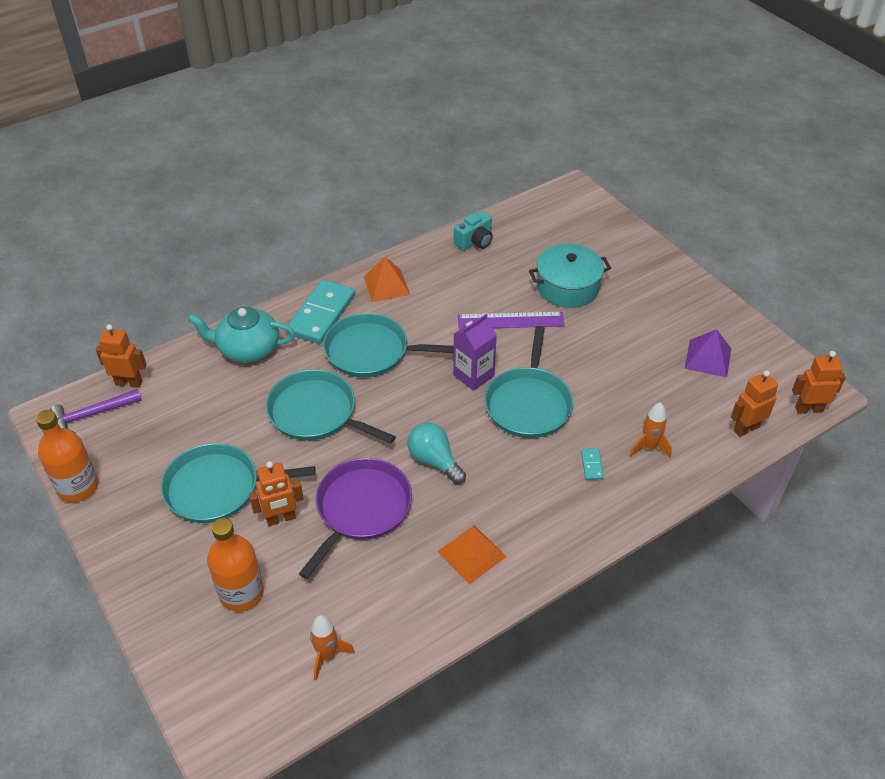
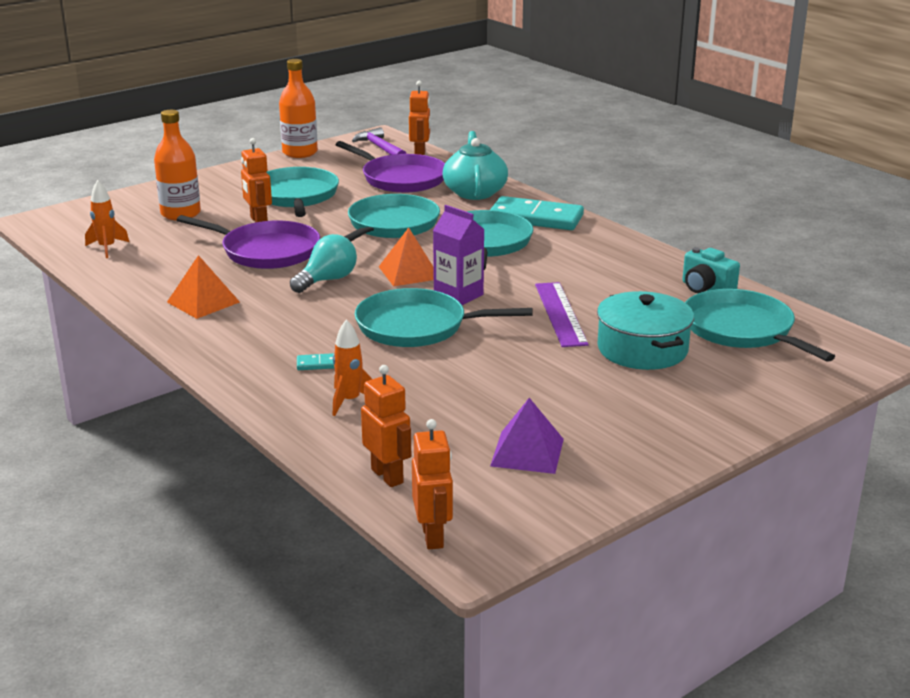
camera: 85 degrees right, 20 degrees down
orange pyramid [364,257,410,302] -> orange pyramid moved to [379,228,434,286]
none -> purple pan [336,141,445,193]
none -> turquoise pan [685,289,835,362]

